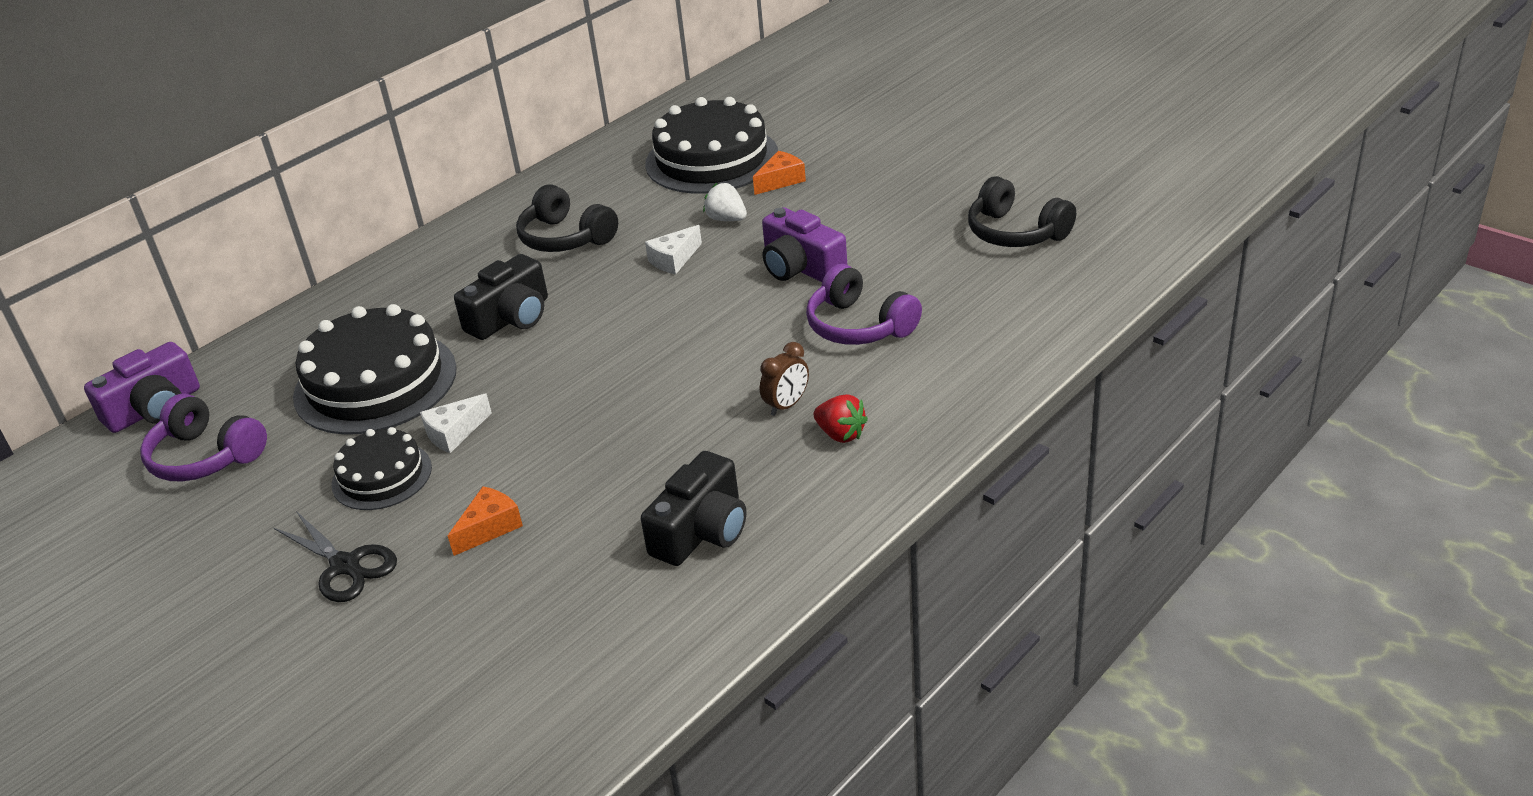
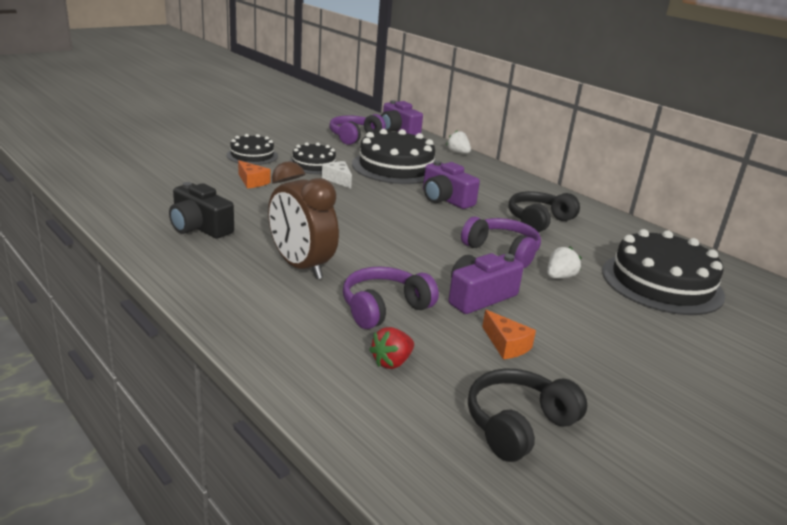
camera: 90 degrees right, 10 degrees down
black scissors [274,511,397,602] -> black cake [226,134,278,165]
black camera [454,254,548,340] -> purple camera [423,160,480,209]
white cheese [645,225,702,274] -> purple headphones [461,217,541,268]
orange cheese [753,151,806,195] -> orange cheese moved to [482,310,536,359]
brown clock [760,342,809,416] -> brown clock [268,161,339,279], size x2.13
red strawberry [813,394,868,443] -> red strawberry moved to [369,327,414,369]
none -> white strawberry [446,130,471,154]

